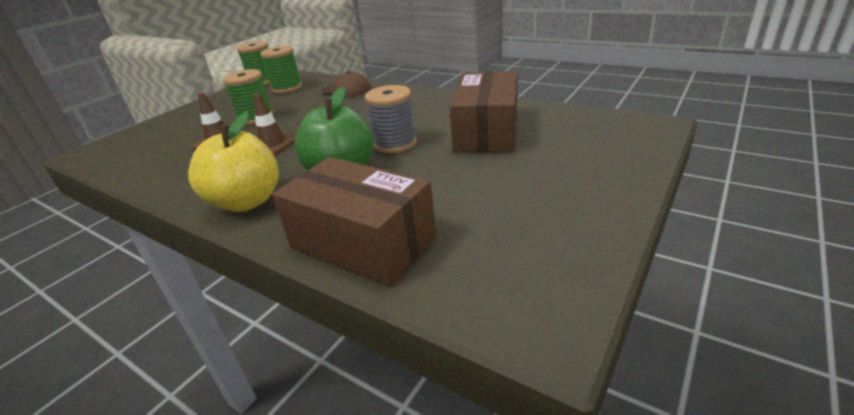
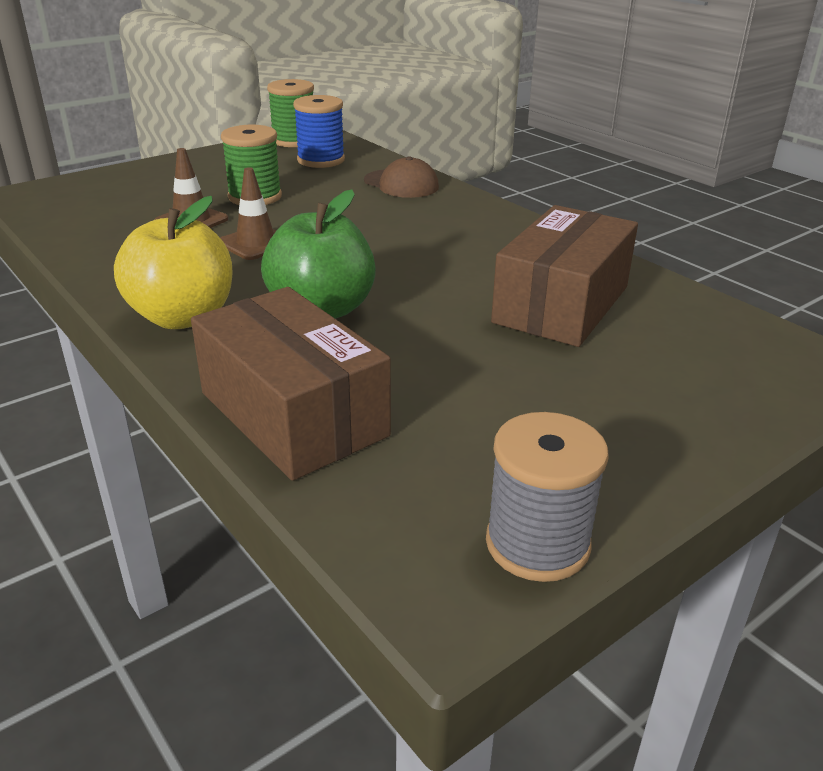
camera: 15 degrees right, 0 degrees up
green spool [260,46,302,93] -> blue spool [293,95,345,168]
grey spool [365,85,417,153] -> grey spool moved to [486,412,609,582]

